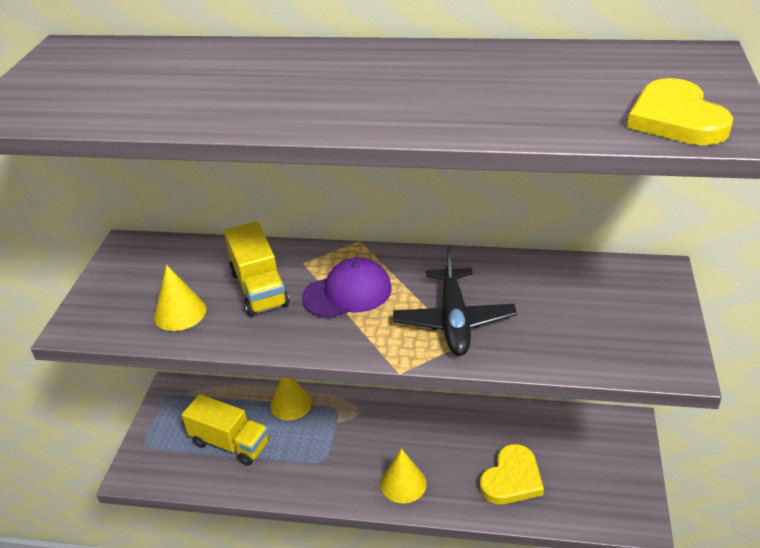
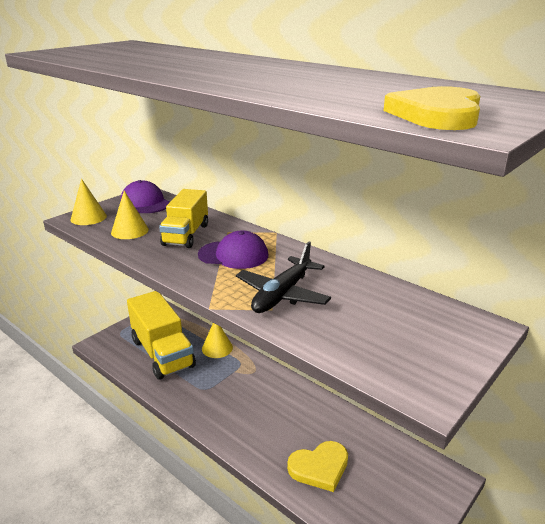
camera: 30 degrees right, 10 degrees down
yellow truck [182,394,269,466] -> yellow truck [127,291,196,380], size x1.53
yellow cone [381,449,427,503] -> yellow cone moved to [70,179,107,225]
none -> purple cap [120,180,170,213]

